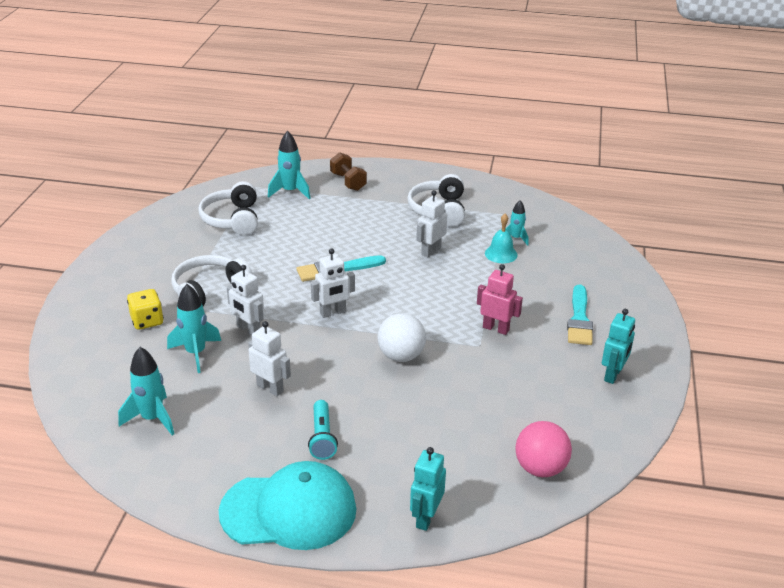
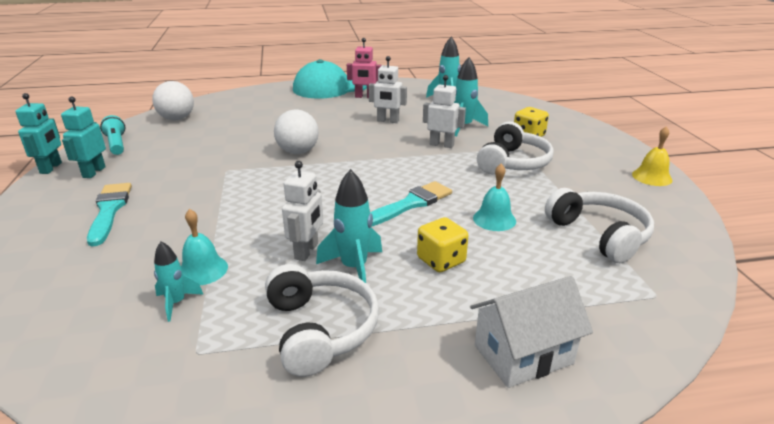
camera: 160 degrees right, 5 degrees down
turquoise rocket [268,131,311,199] -> turquoise rocket moved to [316,169,382,283]
turquoise flashlight [308,400,338,460] -> turquoise flashlight moved to [100,115,125,155]
white robot [311,248,355,318] -> none
brown dumbbell [330,152,367,191] -> white house [470,276,593,388]
turquoise robot [410,447,446,531] -> turquoise robot moved to [15,93,62,174]
pink robot [477,264,523,335] -> pink robot moved to [347,38,382,98]
pink ball [515,421,572,477] -> white ball [152,81,194,120]
none -> yellow dice [417,217,468,272]
none -> turquoise bell [473,164,516,231]
none -> yellow bell [632,126,672,186]

